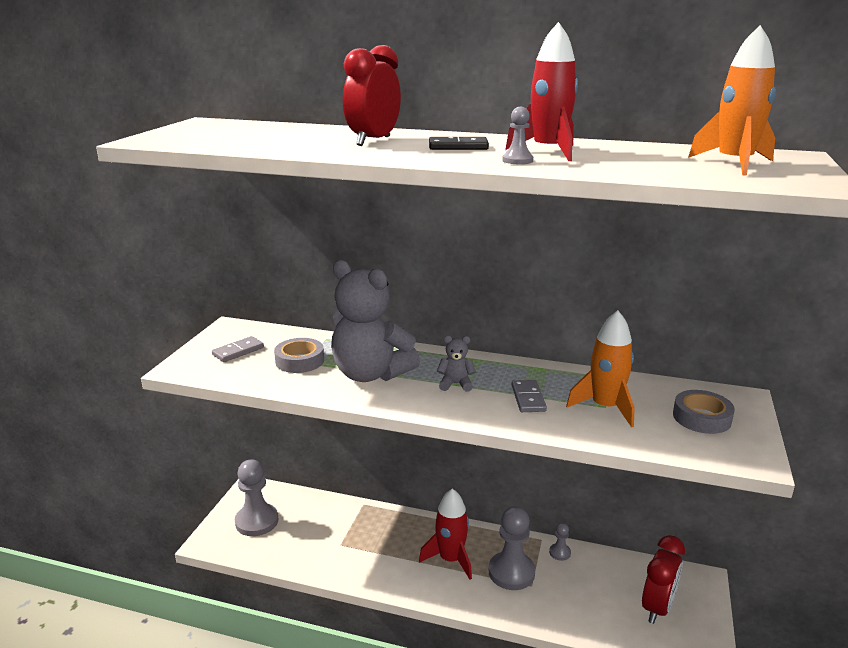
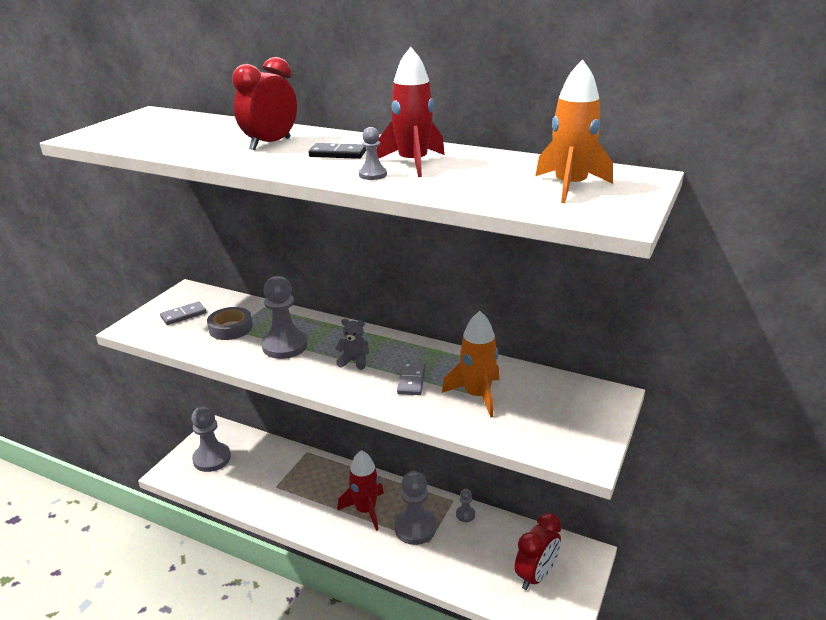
camera: 10 degrees right, 5 degrees up
grey teddy bear [331,260,420,382] -> grey pawn [262,276,308,359]
grey tape [673,390,735,434] -> none

